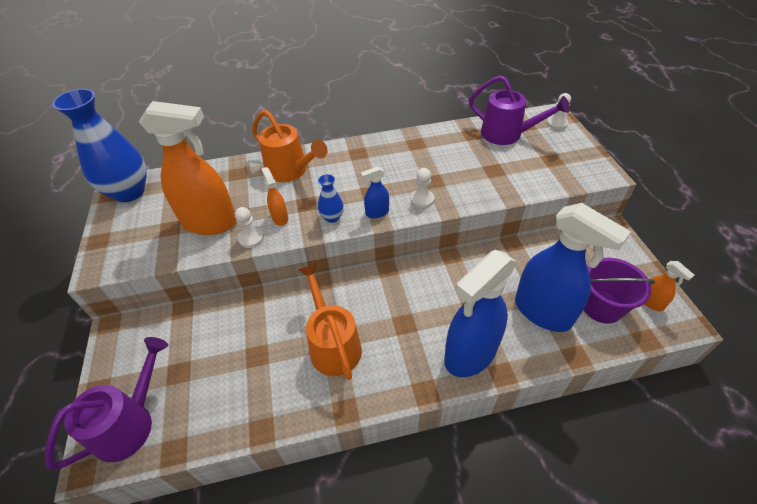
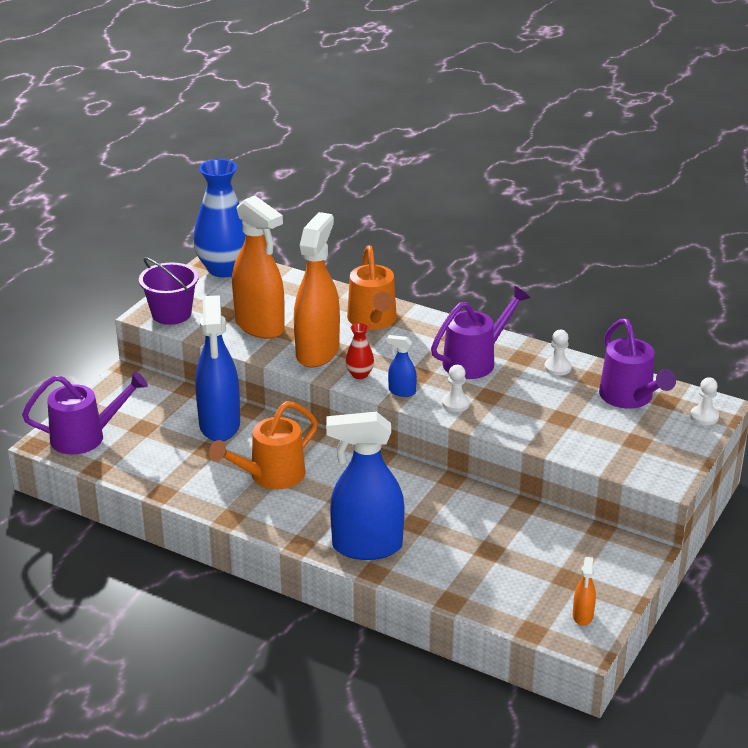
camera: 40 degrees right, 15 degrees down
white pawn [235,207,264,248] -> white pawn moved to [544,330,572,376]
orange spray bottle [262,167,288,226] -> orange spray bottle [294,212,340,368], size x2.31
orange watering can [298,263,362,380] -> orange watering can turned 150 degrees counterclockwise [209,401,318,489]
blue vase [318,174,344,223] -> red vase [345,323,374,379]
blue spray bottle [515,203,631,332] -> blue spray bottle moved to [195,295,240,441]
purple bucket [584,258,655,324] -> purple bucket moved to [139,257,198,325]
none -> purple watering can [431,286,530,379]

